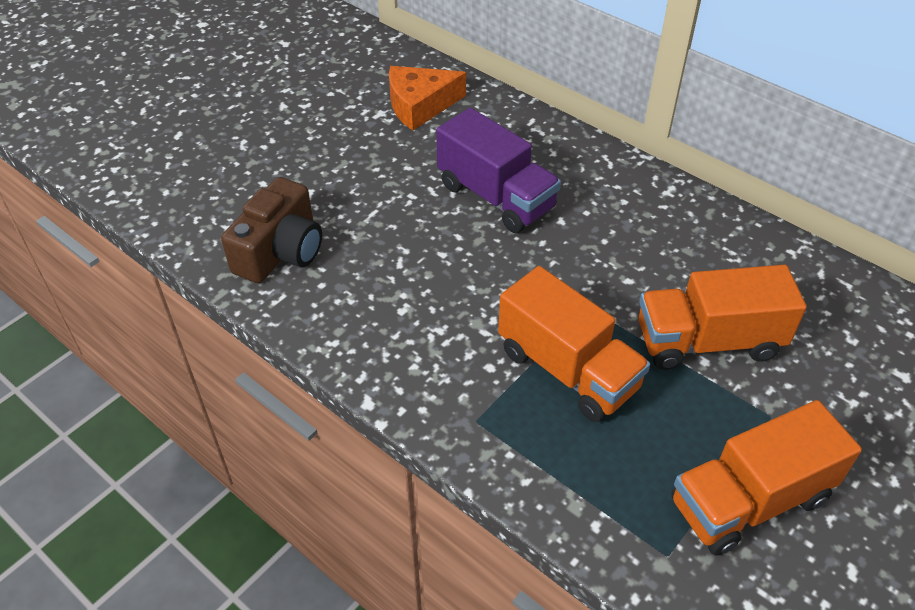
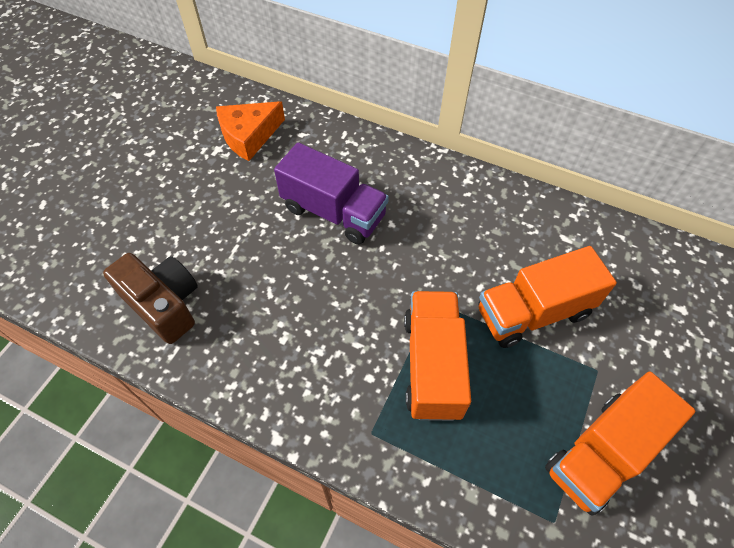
camera: 15 degrees left, 10 degrees up
brown camera [221,177,322,283] -> brown camera turned 60 degrees counterclockwise [103,253,198,344]
orange truck [498,266,650,422] -> orange truck turned 120 degrees counterclockwise [404,291,471,421]

